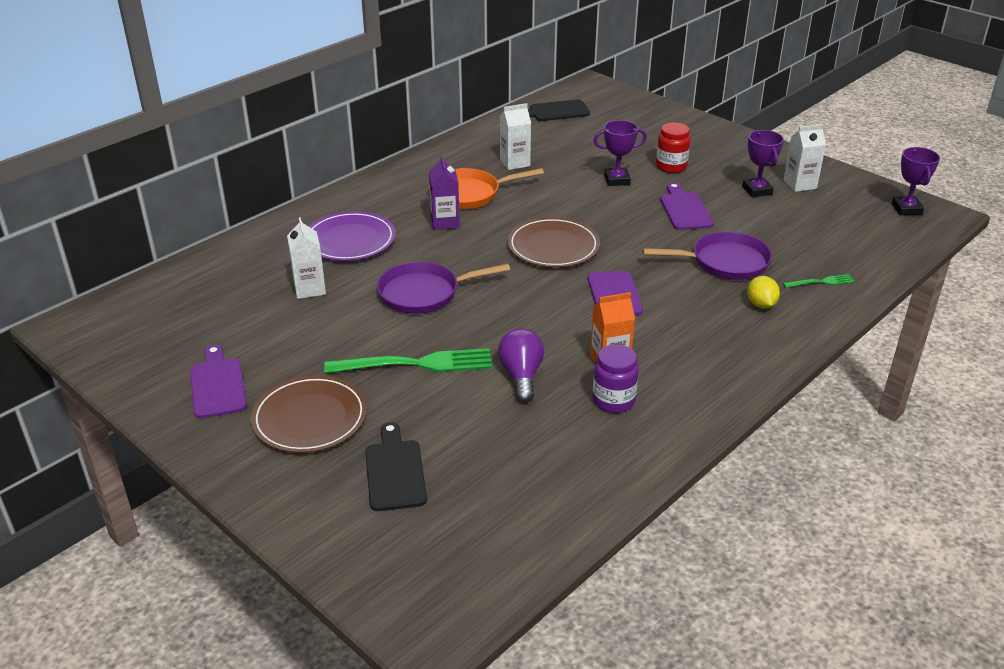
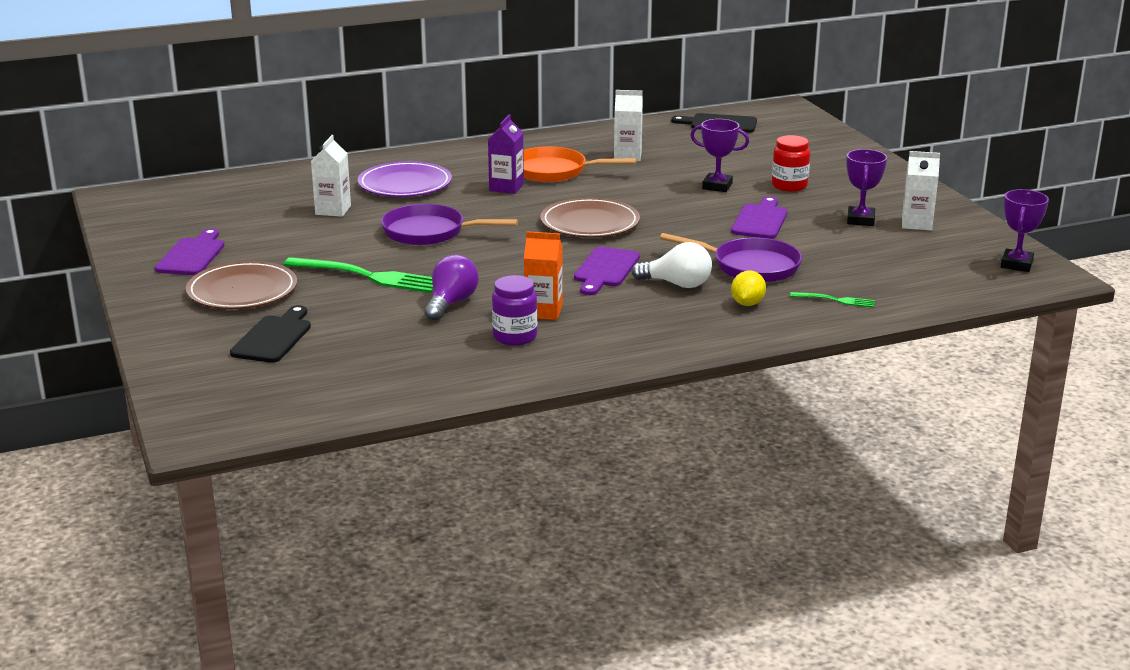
camera: 25 degrees right, 10 degrees down
none -> white light bulb [632,242,712,288]

